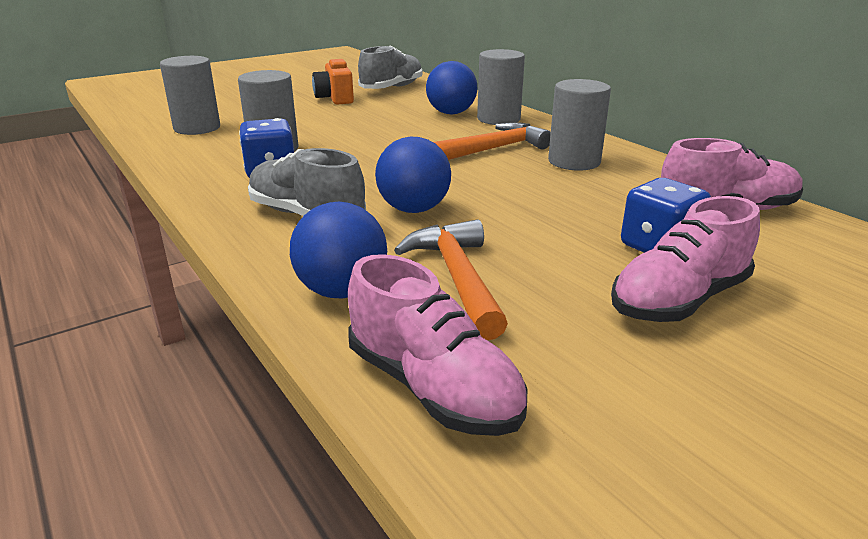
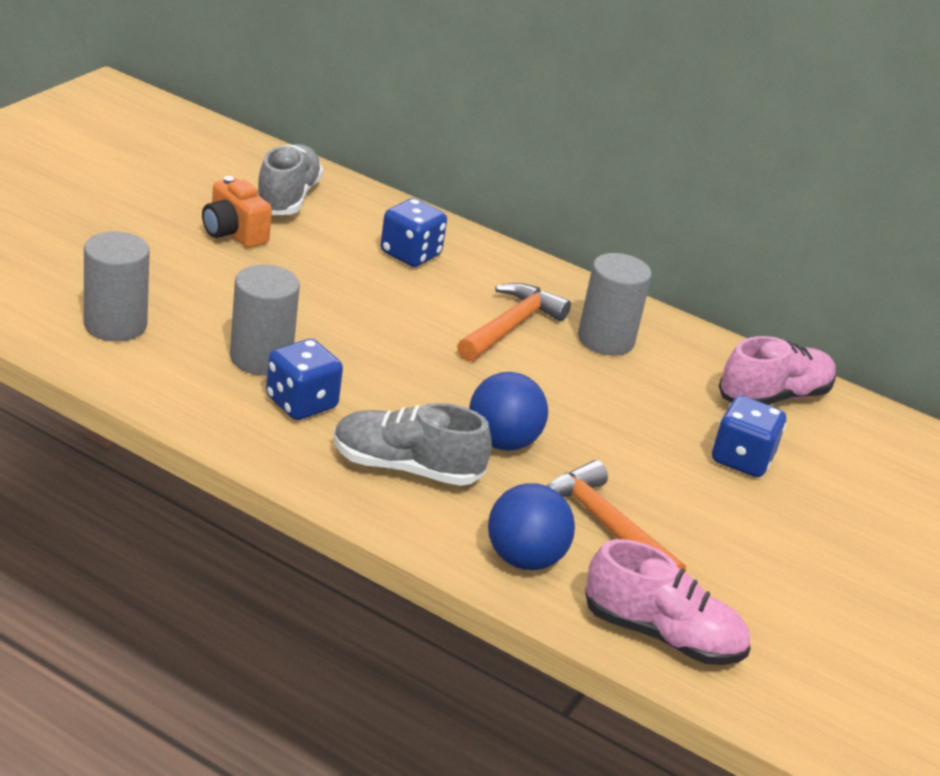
camera: 30 degrees left, 5 degrees up
blue ball [426,61,477,114] -> blue dice [380,198,447,267]
grey cylinder [477,49,525,125] -> none
pink shoe [611,196,760,322] -> none

